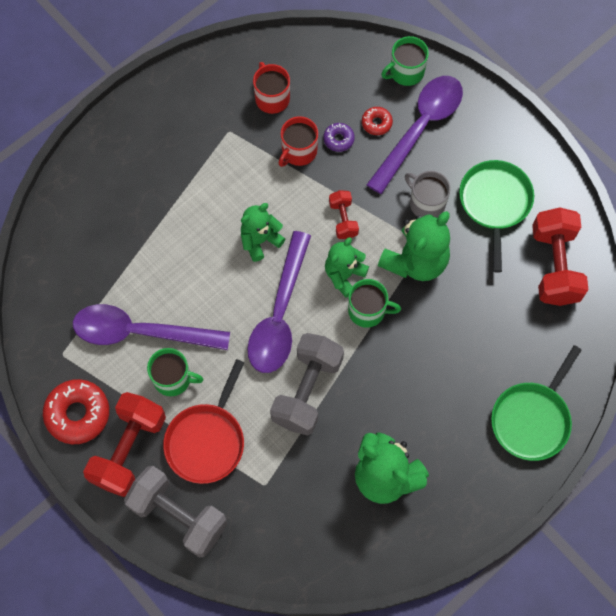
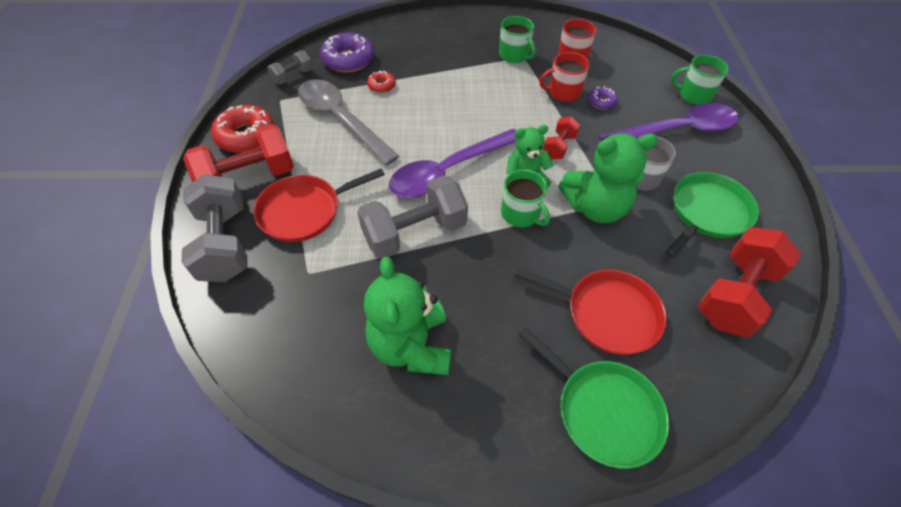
camera: 40 degrees right, 15 degrees down
purple spoon [73,304,230,350] -> grey spoon [298,79,399,166]
green mug [147,348,204,396] -> green mug moved to [499,16,535,63]
green teddy bear [241,203,285,262] -> none
red donut [362,107,393,135] -> red donut moved to [367,71,396,93]
green pan [491,345,582,461] -> green pan turned 120 degrees counterclockwise [518,327,669,469]
none -> grey dumbbell [268,50,313,84]
none -> purple donut [320,32,374,73]
none -> red pan [514,267,667,355]

